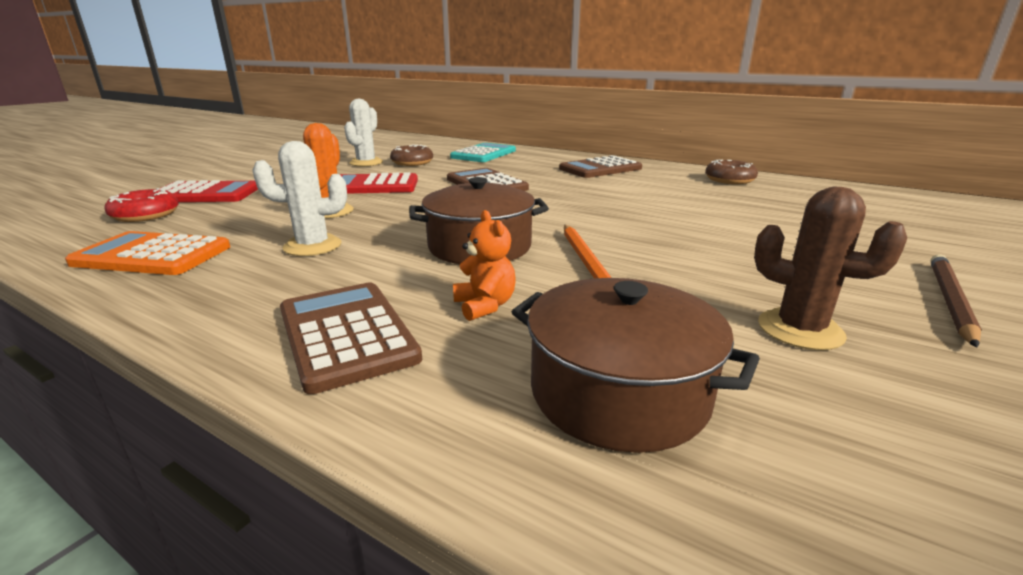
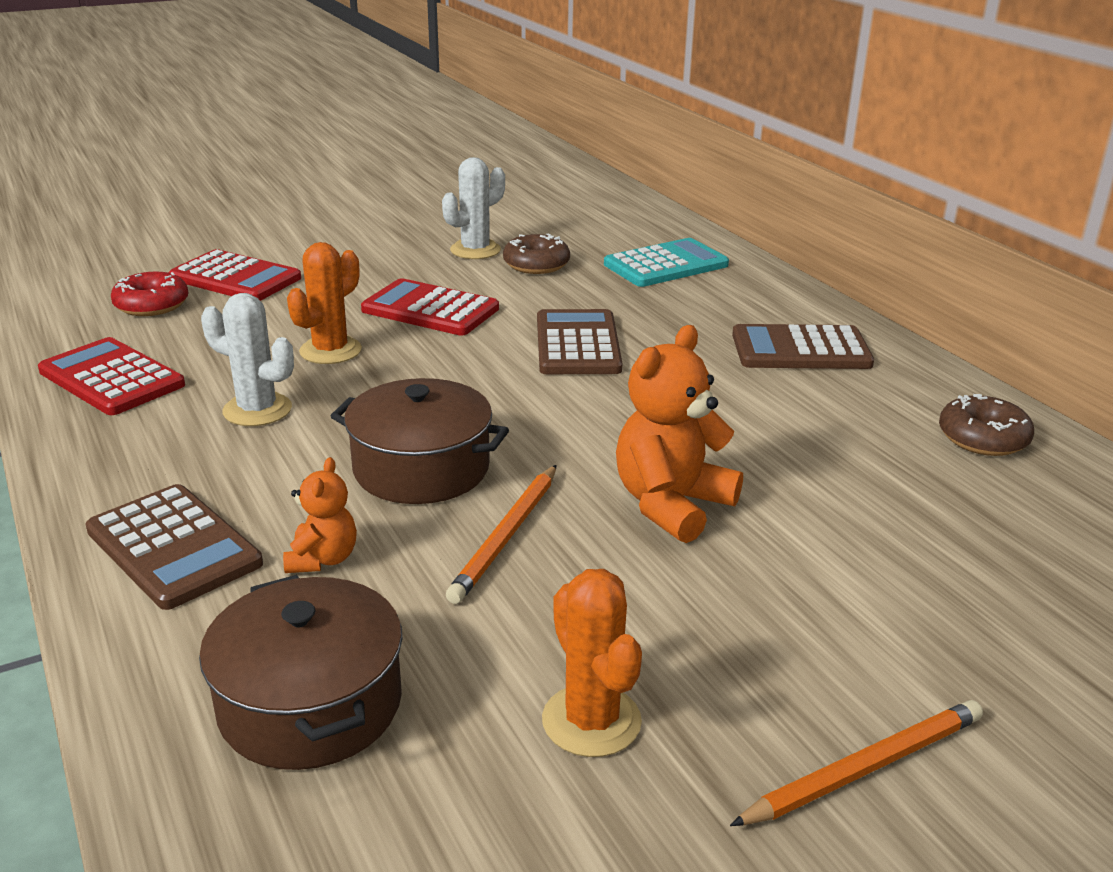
camera: 30 degrees right, 5 degrees up
orange calculator [65,231,230,275] -> red calculator [38,337,185,415]
brown calculator [280,282,422,394] -> brown calculator turned 135 degrees clockwise [85,484,263,610]
brown cactus [754,186,907,350] -> orange cactus [542,569,642,757]
brown pencil [931,254,982,348] -> orange pencil [730,700,983,826]
none -> orange teddy bear [616,325,743,543]

